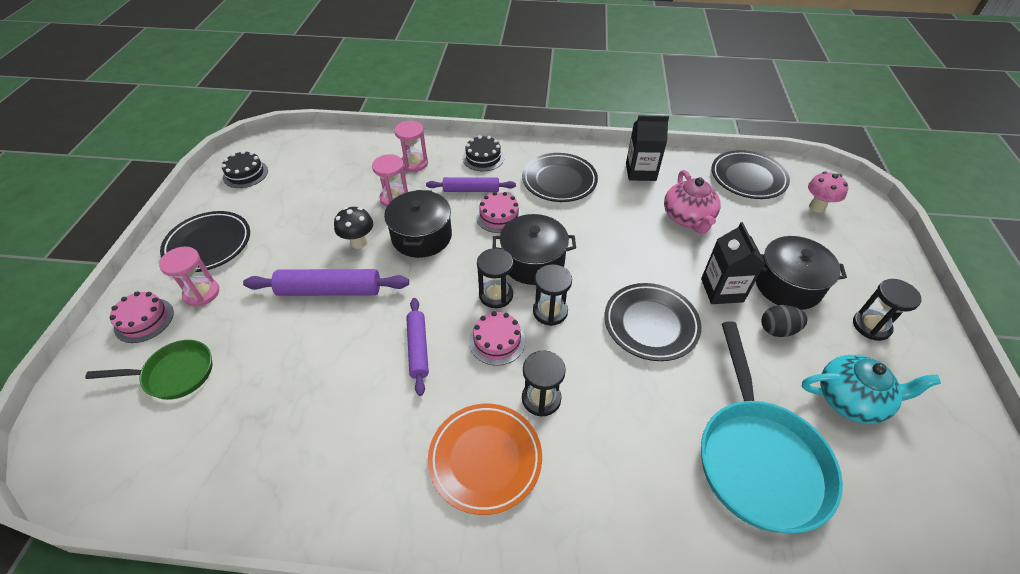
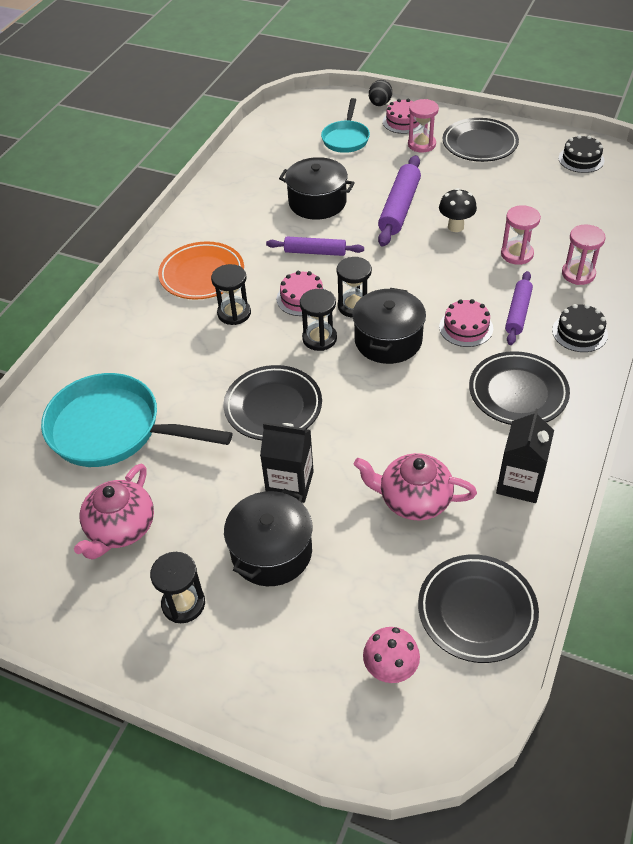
camera: 110 degrees right, 0 degrees up
green pan [85,340,212,400] -> turquoise pan [321,98,370,153]
black pot [384,190,452,258] -> black pot moved to [279,157,355,220]
black egg [761,305,808,337] -> black egg moved to [369,80,392,106]
turquoise teapot [802,355,941,424] -> pink teapot [74,464,154,560]

